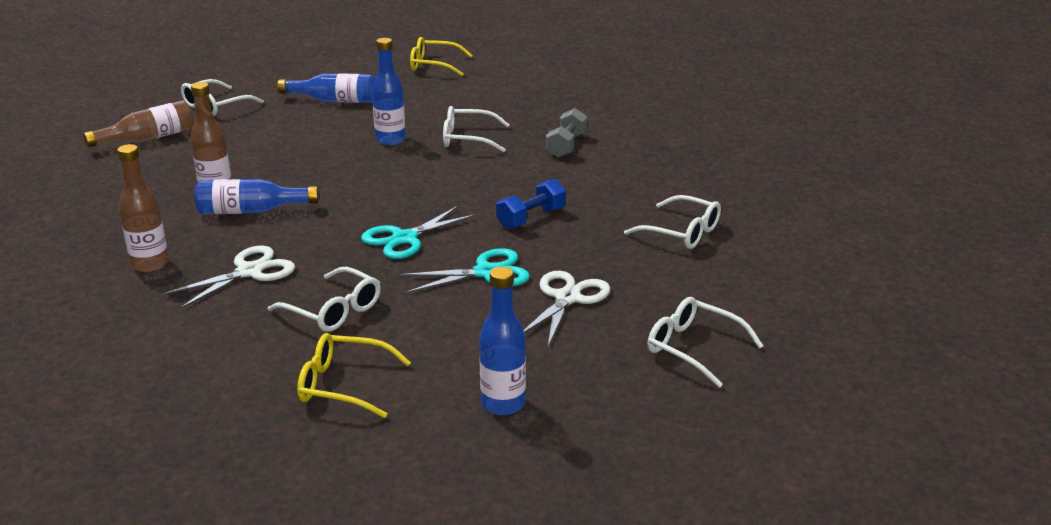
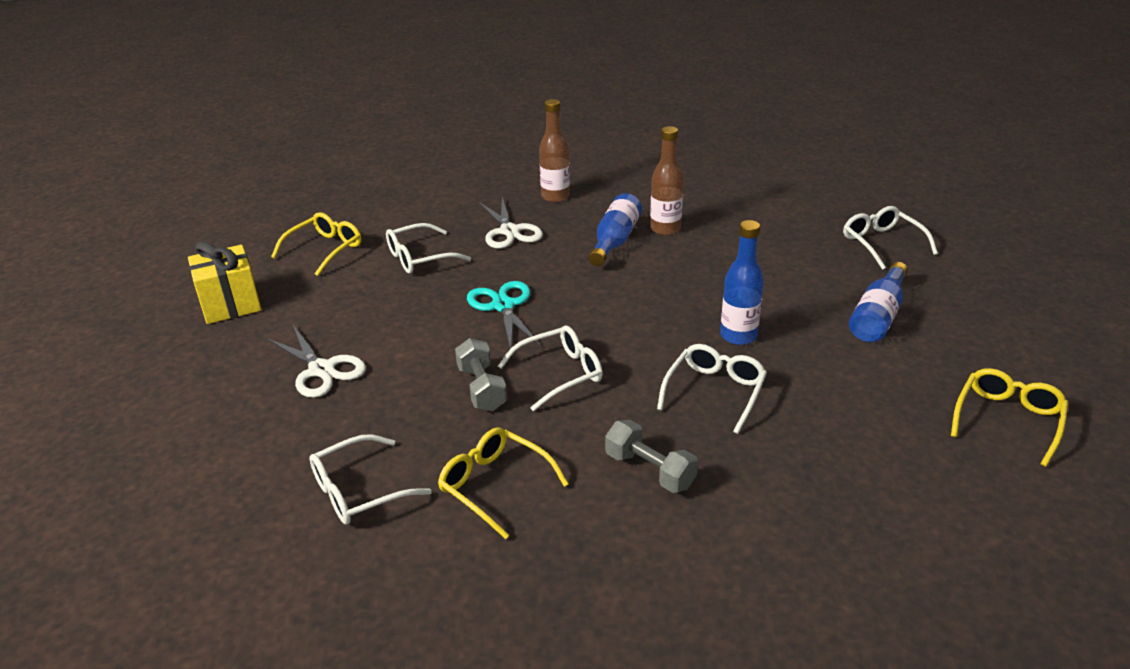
camera: 115 degrees right, 5 degrees up
brown bottle [83,100,194,148] -> none
turquoise scissors [399,248,530,293] -> none
blue bottle [479,267,526,415] -> yellow gift [188,241,261,324]
blue dumbbell [496,179,566,229] -> grey dumbbell [455,338,507,411]
white glasses [647,297,763,388] -> white glasses moved to [498,325,603,411]
none -> yellow glasses [438,427,568,539]

